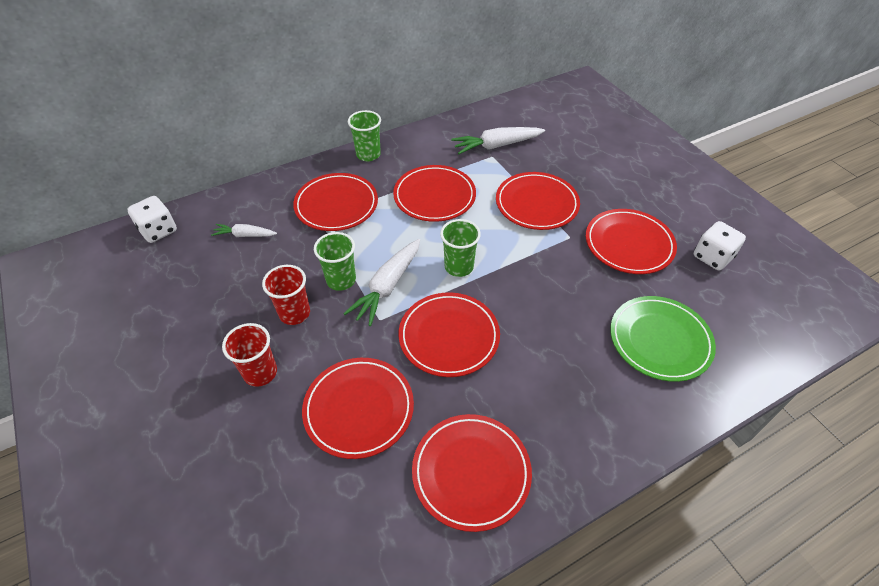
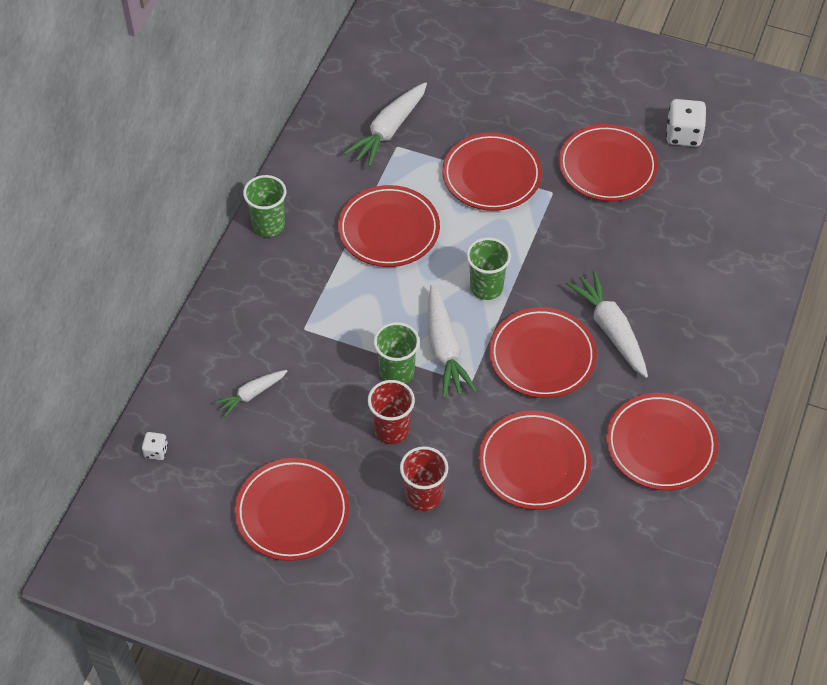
camera: 40 degrees left, 5 degrees up
white dice [127,196,177,243] -> white dice [142,432,168,460], size x0.53
red plate [293,173,378,231] -> red plate moved to [235,458,350,561]
green plate [610,296,716,382] -> none
none -> white carrot [566,270,648,378]

